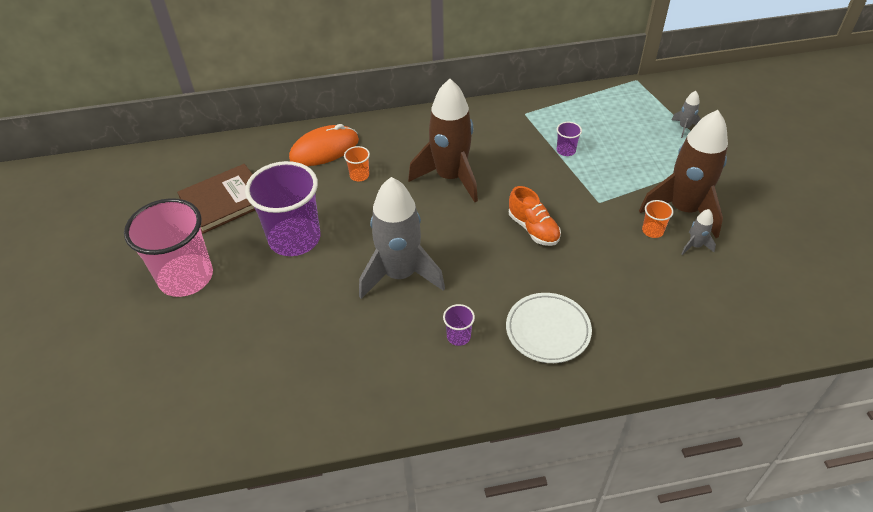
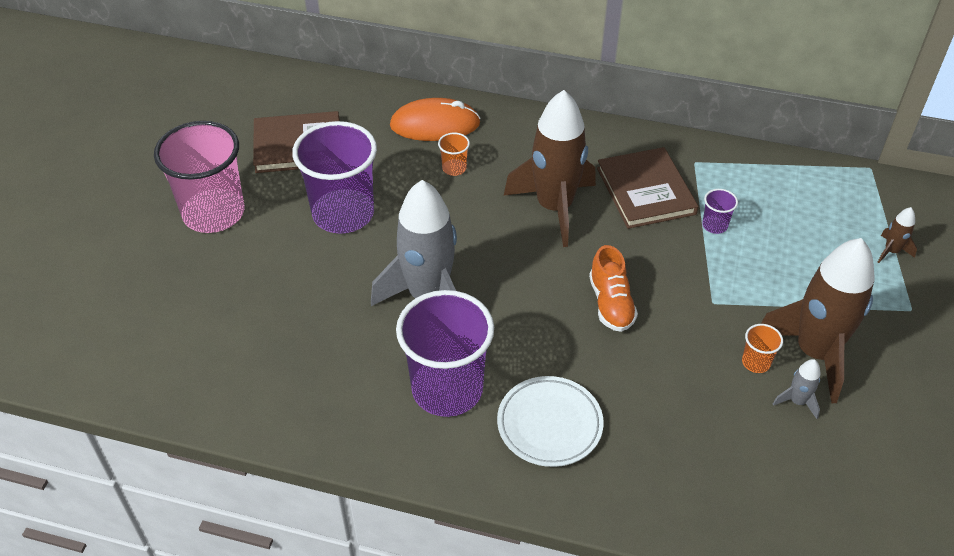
camera: 25 degrees right, 0 degrees up
purple cup [443,304,475,346] -> purple cup [396,290,494,417], size x2.45
grey rocket [672,91,701,138] -> brown rocket [878,207,917,263]
none -> brown book [597,147,699,229]

